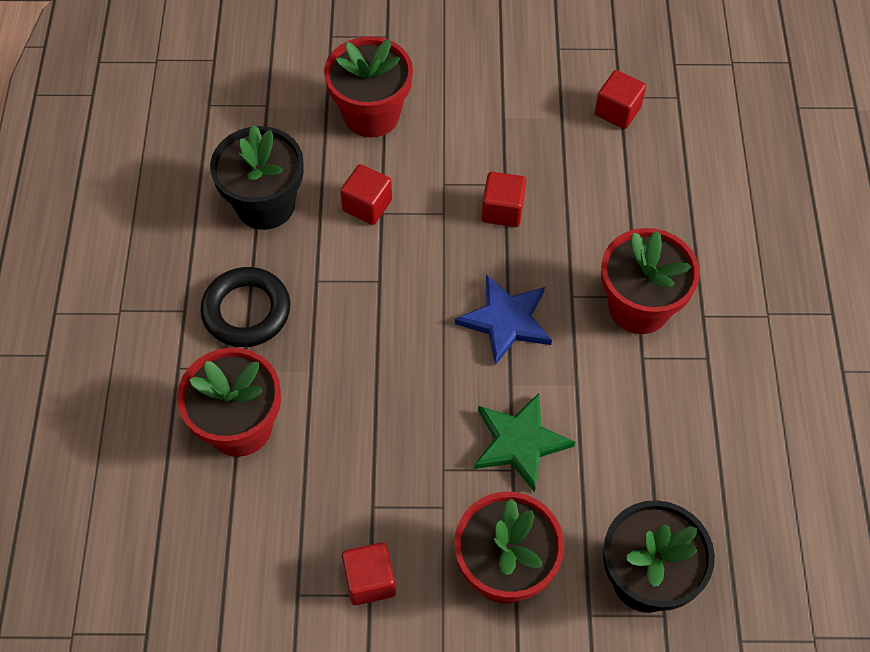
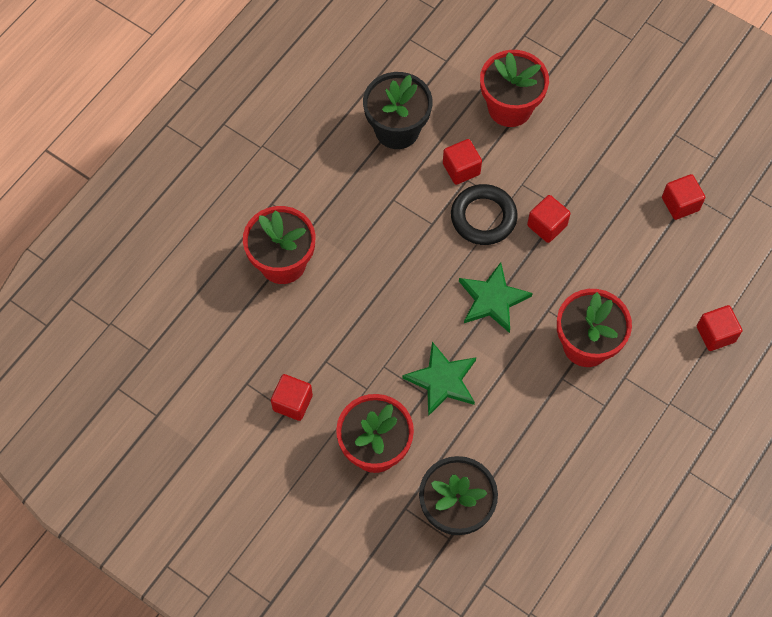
camera: 35 degrees right, 5 degrees up
black ring [200,267,290,347] -> black ring moved to [451,184,518,245]
blue star [455,275,552,365] -> green star [459,262,533,333]
none -> red cube [697,305,742,351]

